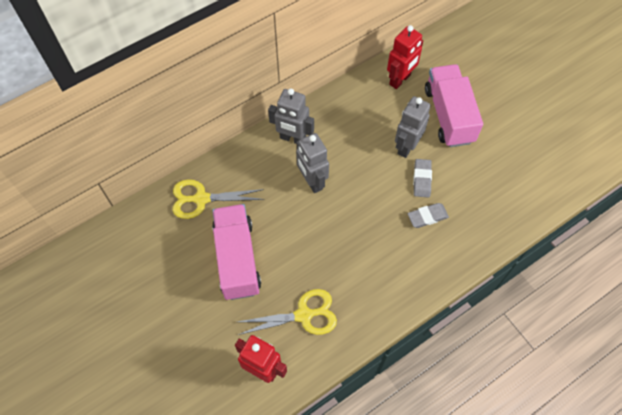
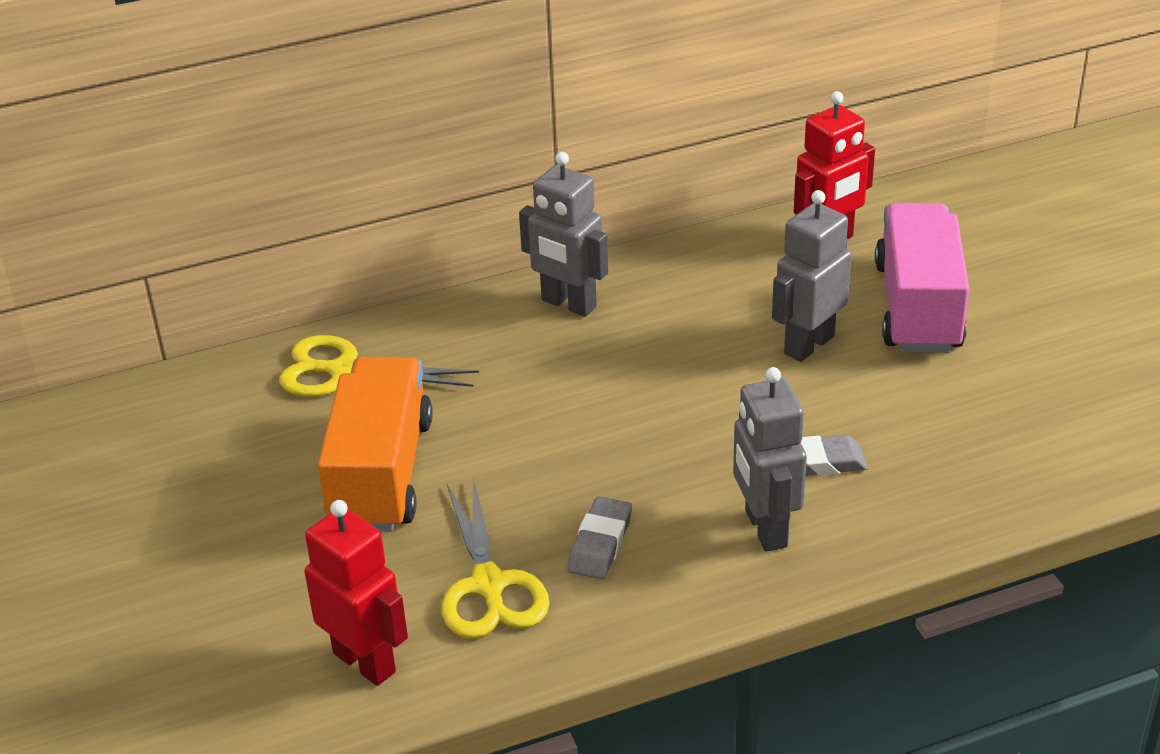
camera: 15 degrees right, 25 degrees down
pink truck [212,204,261,300] -> orange truck [318,357,433,532]
yellow scissors [238,289,337,335] -> yellow scissors turned 75 degrees clockwise [441,477,550,639]
grey robot [296,133,329,193] -> grey robot moved to [733,367,807,552]
grey eraser [413,159,432,198] -> grey eraser moved to [568,496,632,579]

